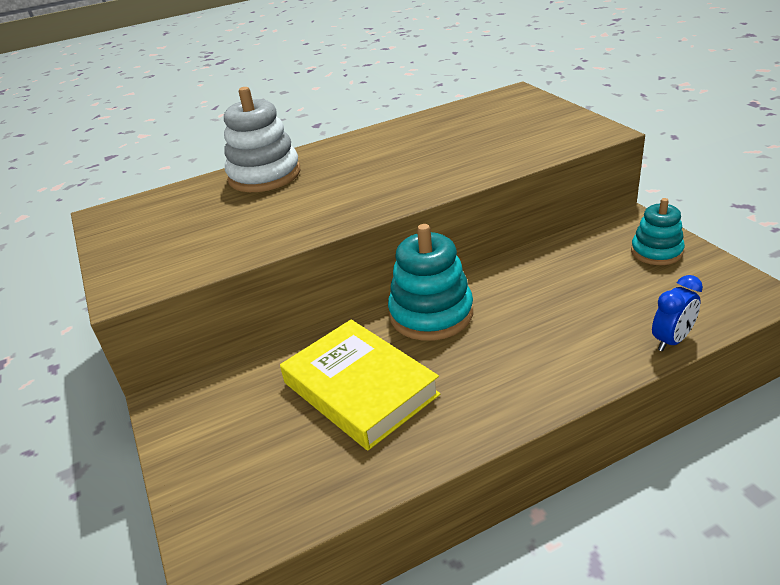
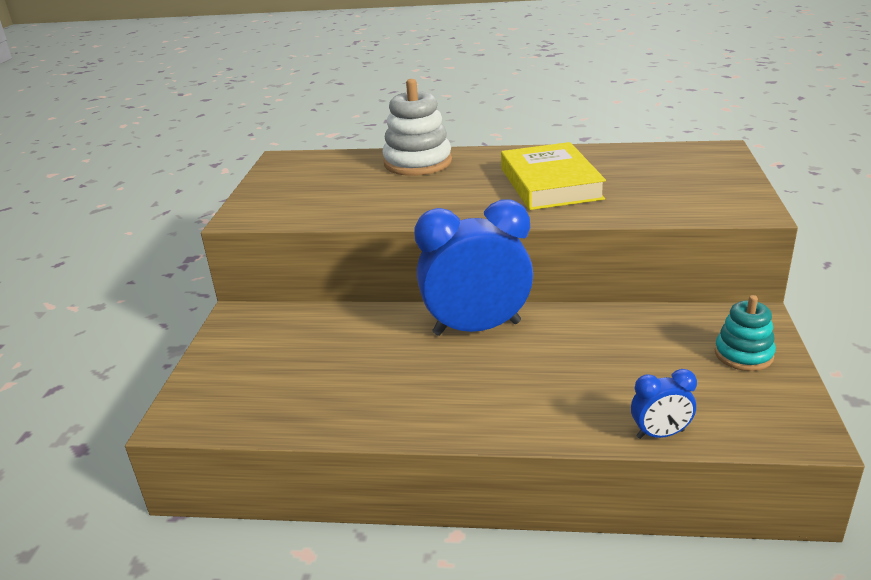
camera: 30 degrees right, 5 degrees down
yellow book [280,319,440,450] -> yellow book moved to [501,142,606,210]
turquoise stacking toy [388,224,473,341] -> blue clock [414,199,533,336]

